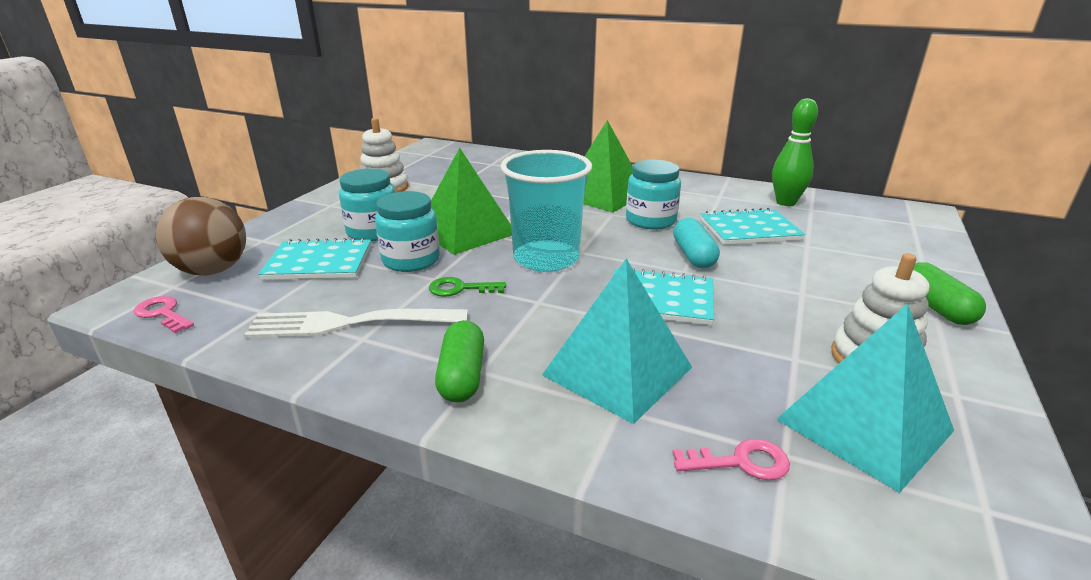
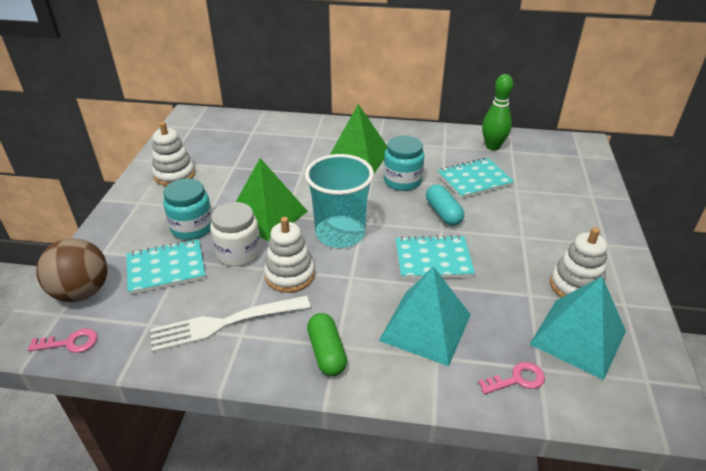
camera: 15 degrees left, 10 degrees up
pink key [134,296,194,333] -> pink key turned 150 degrees clockwise [28,329,97,353]
turquoise jar [375,191,440,272] -> white jar [210,202,261,267]
green key [429,277,506,296] -> white stacking toy [264,217,315,293]
green capsule [913,262,986,325] -> none

